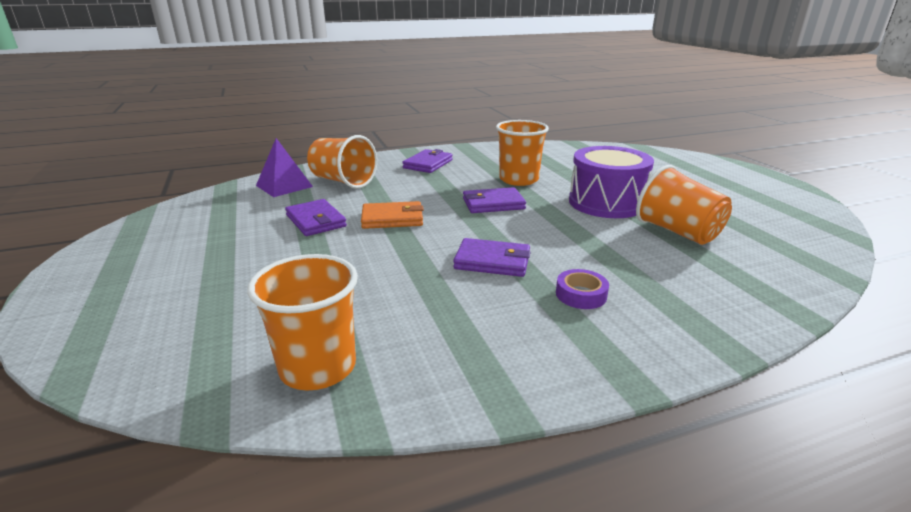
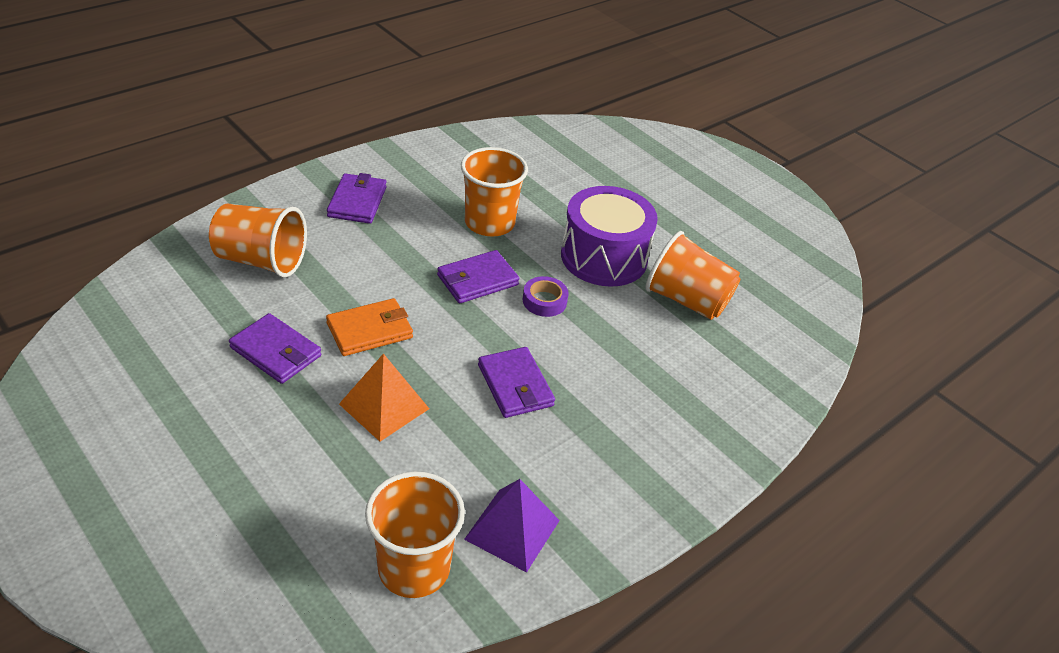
camera: 25 degrees left, 15 degrees up
purple pyramid [256,138,313,197] -> purple pyramid moved to [464,479,560,573]
purple wallet [453,238,531,277] -> purple wallet turned 75 degrees clockwise [478,347,555,418]
purple tape [556,269,609,309] -> purple tape moved to [523,276,569,317]
none -> orange pyramid [339,353,429,441]

